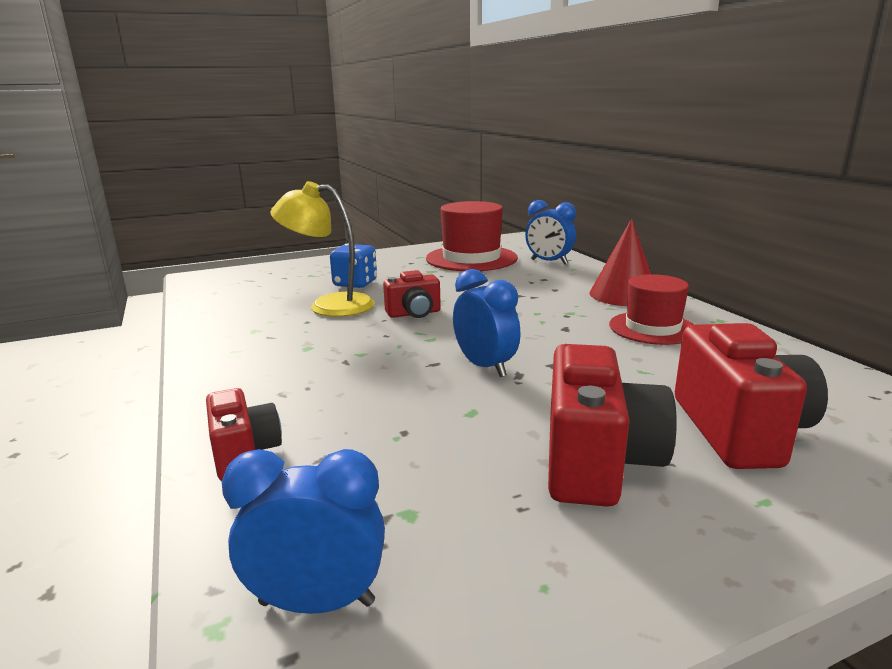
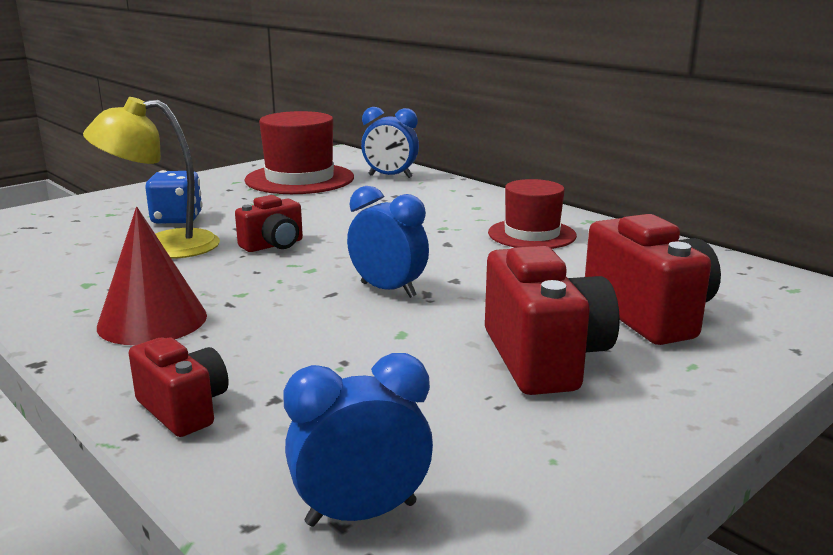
camera: 20 degrees left, 0 degrees up
red cone [590,219,651,306] -> red cone moved to [97,207,207,345]

